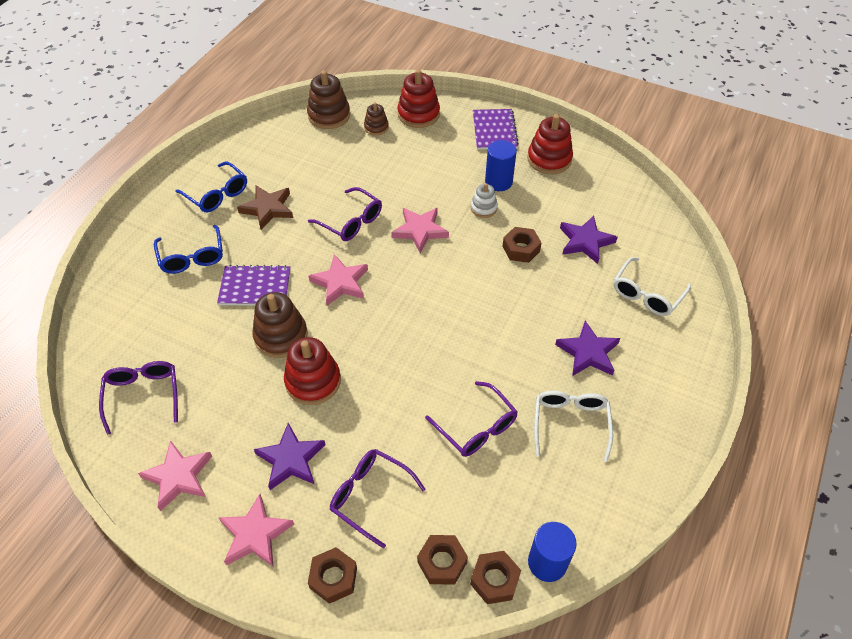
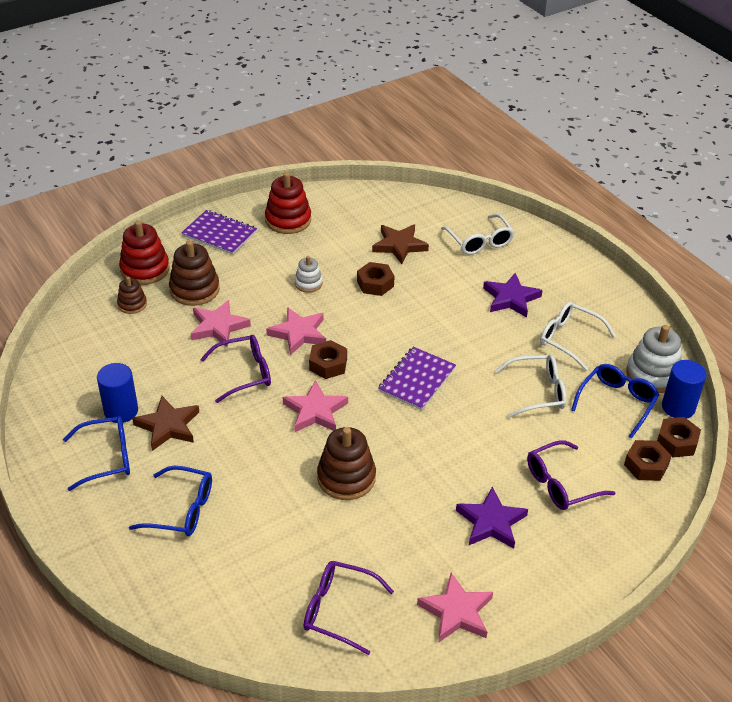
camera: 60 degrees left, 10 degrees down
purple notebook [217,265,291,305] -> purple notebook moved to [378,347,456,410]
pink star [218,494,294,567] -> pink star moved to [191,300,251,347]
red stacking toy [284,337,341,405] -> none
brown stacking toy [307,70,350,129] -> brown stacking toy moved to [169,240,220,306]
brown nut [308,547,357,604] -> brown nut moved to [309,340,347,379]
purple glasses [425,381,518,457] -> white glasses [494,354,566,418]
blue cylinder [485,140,517,191] -> blue cylinder moved to [97,363,138,423]
purple star [560,216,618,264] -> brown star [372,224,429,264]
none -> blue glasses [571,364,659,439]
none -> white stacking toy [626,325,682,393]

